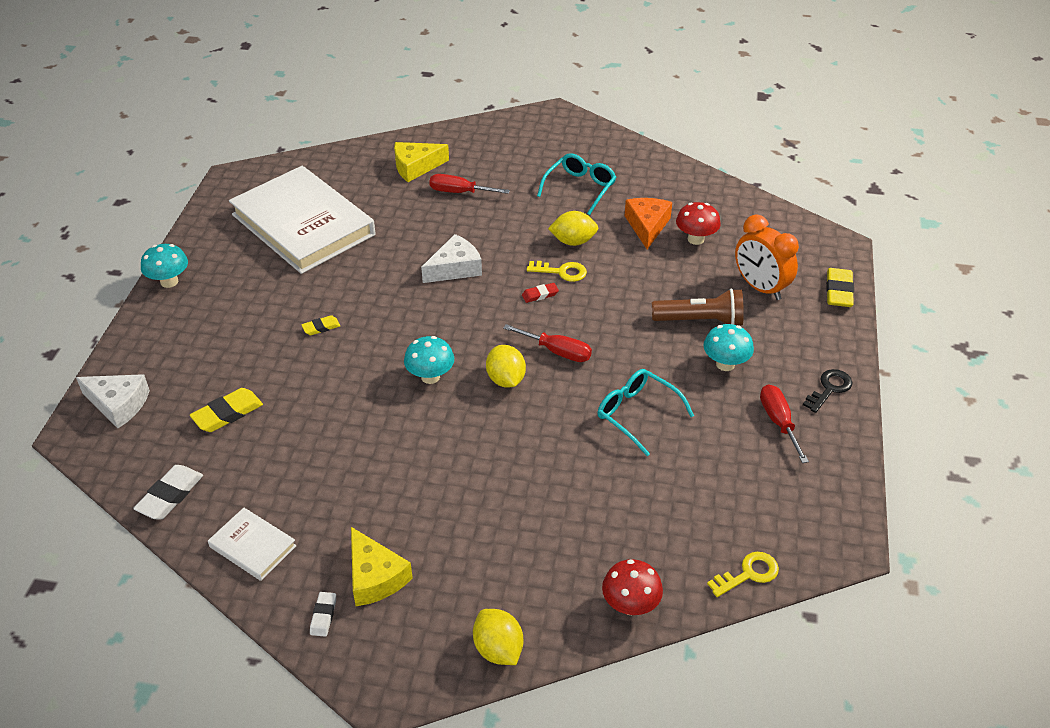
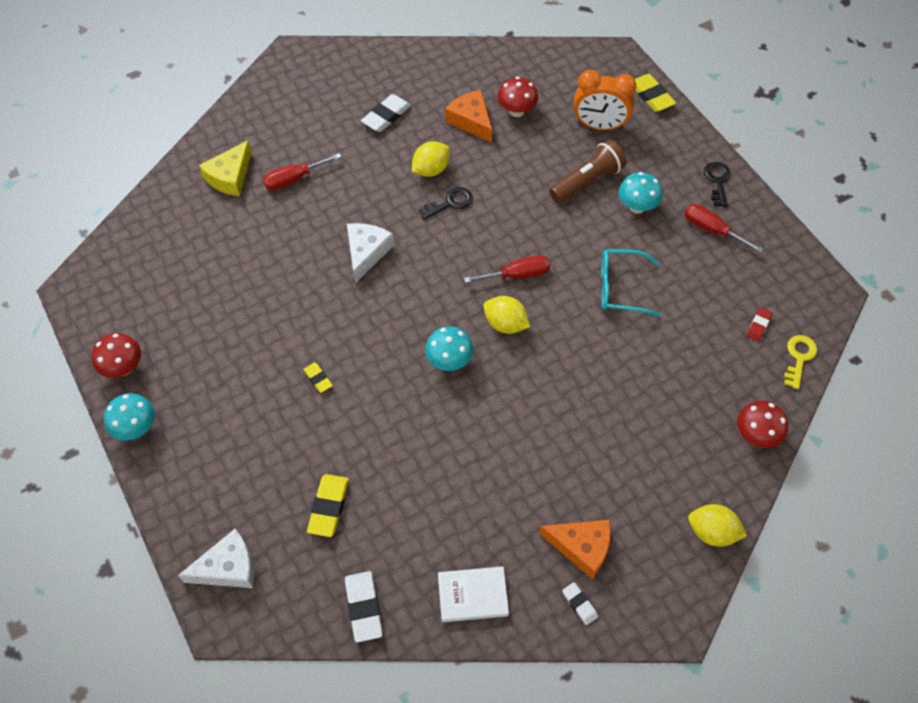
camera: 40 degrees left, 15 degrees up
white book [229,166,375,274] -> none
yellow eraser [301,315,340,335] -> yellow eraser turned 60 degrees counterclockwise [303,363,333,393]
yellow cheese [351,527,413,606] -> orange cheese [539,520,611,579]
red eraser [522,283,559,303] -> red eraser moved to [746,308,772,342]
yellow key [527,261,587,282] -> black key [419,187,473,220]
turquoise glasses [537,153,616,215] -> white eraser [361,94,411,132]
none -> red mushroom [92,333,141,378]

